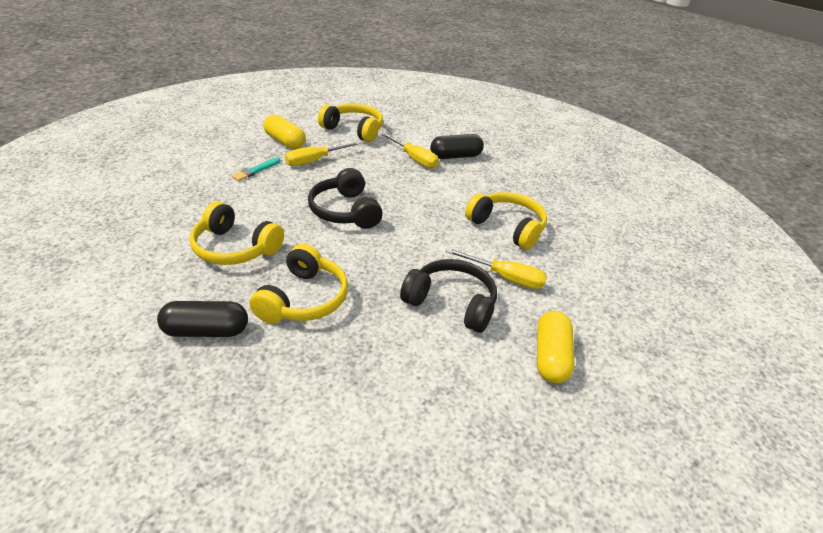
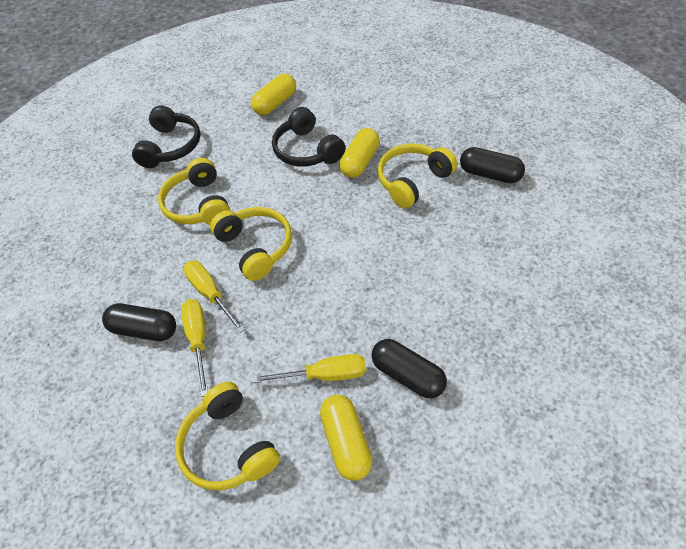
camera: 145 degrees left, 15 degrees up
yellow headphones [190,201,284,265] -> yellow headphones moved to [210,207,292,281]
turquoise brush [231,157,280,181] -> black capsule [371,339,447,398]
black headphones [308,168,383,229] -> black headphones moved to [132,105,200,168]
yellow screwdriver [446,248,547,289] -> yellow screwdriver moved to [183,261,245,333]
none -> yellow capsule [339,128,380,178]

